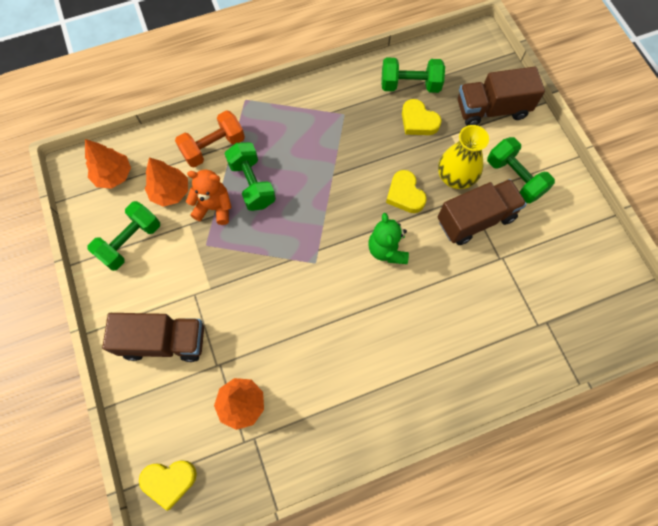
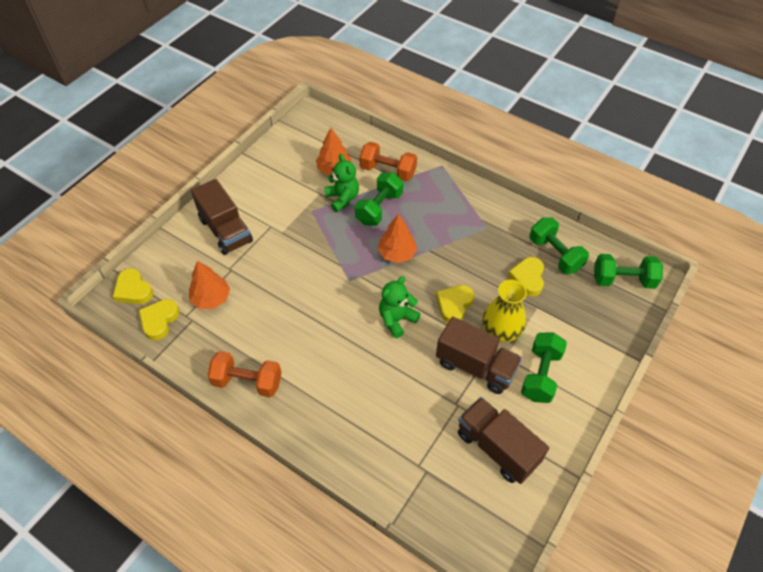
camera: 55 degrees right, 15 degrees down
orange tree [85,139,131,189] -> orange tree moved to [378,214,417,263]
green dumbbell [87,201,160,271] -> green dumbbell moved to [594,254,663,289]
orange teddy bear [186,170,232,225] -> green teddy bear [324,154,359,212]
brown truck [458,67,545,126] -> brown truck moved to [458,397,549,484]
none -> yellow heart [139,299,180,340]
none -> orange dumbbell [207,351,282,398]

